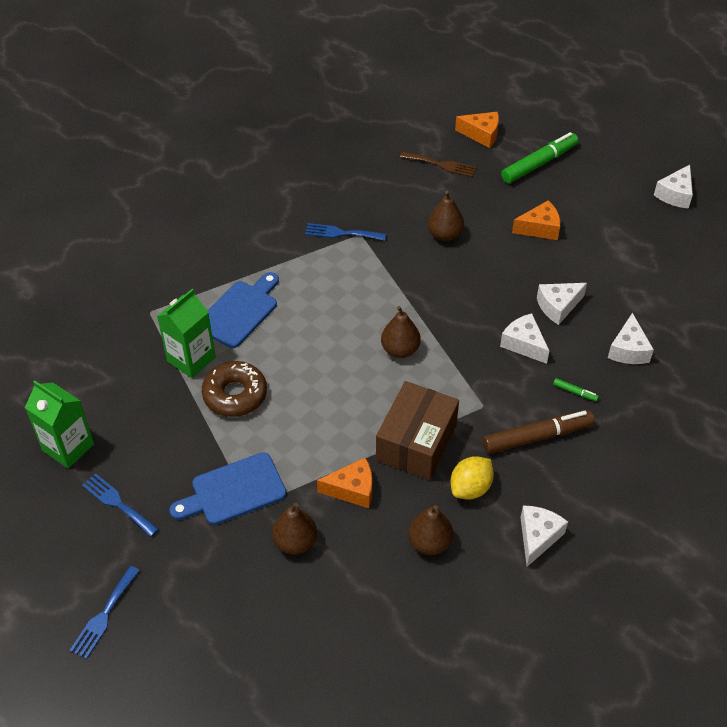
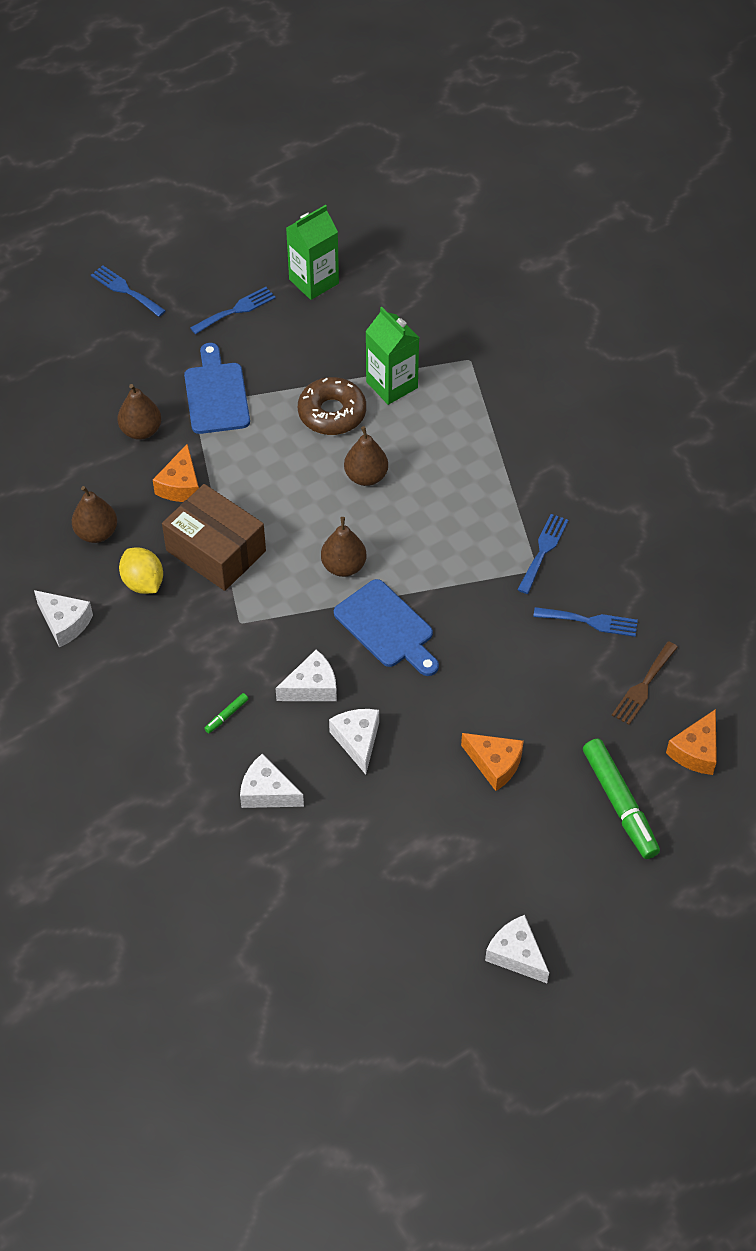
camera: 105 degrees right, 5 degrees up
blue cutting board [208,272,279,348] -> blue cutting board moved to [334,579,439,676]
brown pear [428,191,464,241] -> brown pear moved to [344,426,388,486]
brown marker [483,410,594,454] -> none
orange cheese [512,200,560,240] -> orange cheese turned 60 degrees counterclockwise [461,733,524,791]
none -> blue fork [533,607,638,637]

